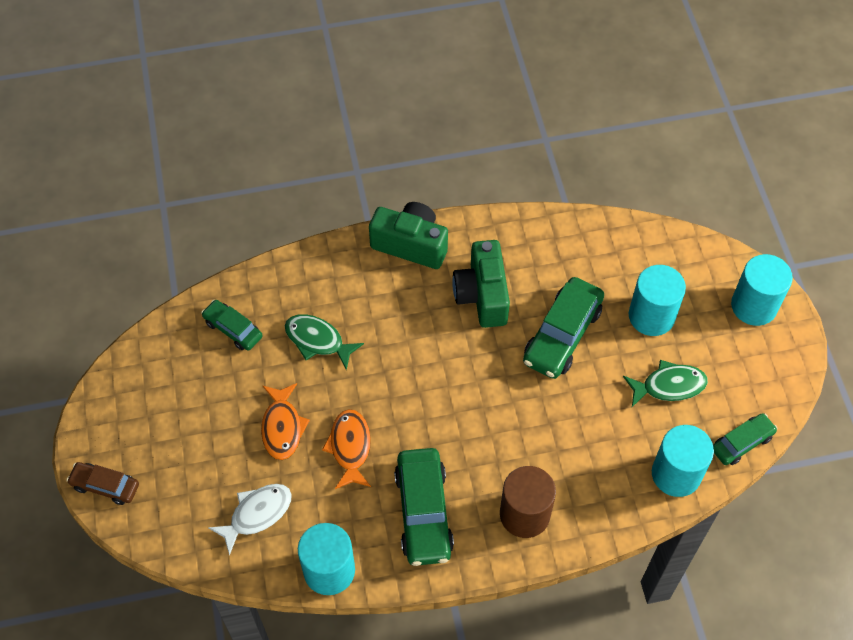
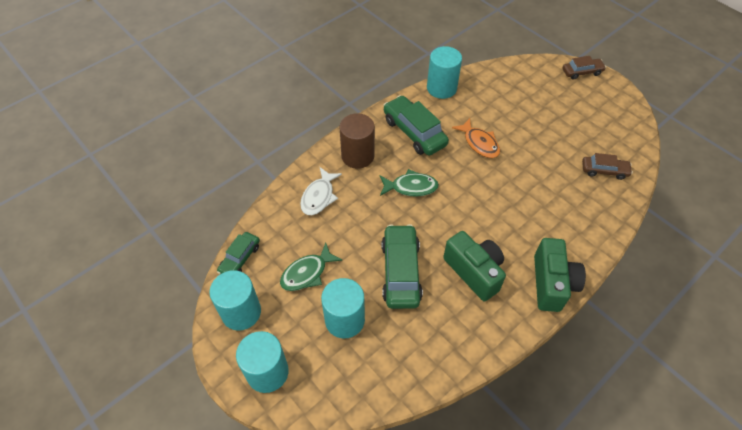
camera: 150 degrees right, 5 degrees down
green car [201,300,263,350] -> brown car [582,153,633,180]
white fish [208,484,292,556] -> white fish moved to [300,167,342,215]
orange fish [261,383,310,460] -> none
green fish [285,314,364,370] -> green fish moved to [380,169,439,197]
green camera [369,202,448,269] -> green camera turned 75 degrees counterclockwise [534,238,586,312]
turquoise cylinder [652,425,714,497] -> turquoise cylinder moved to [209,270,261,331]

